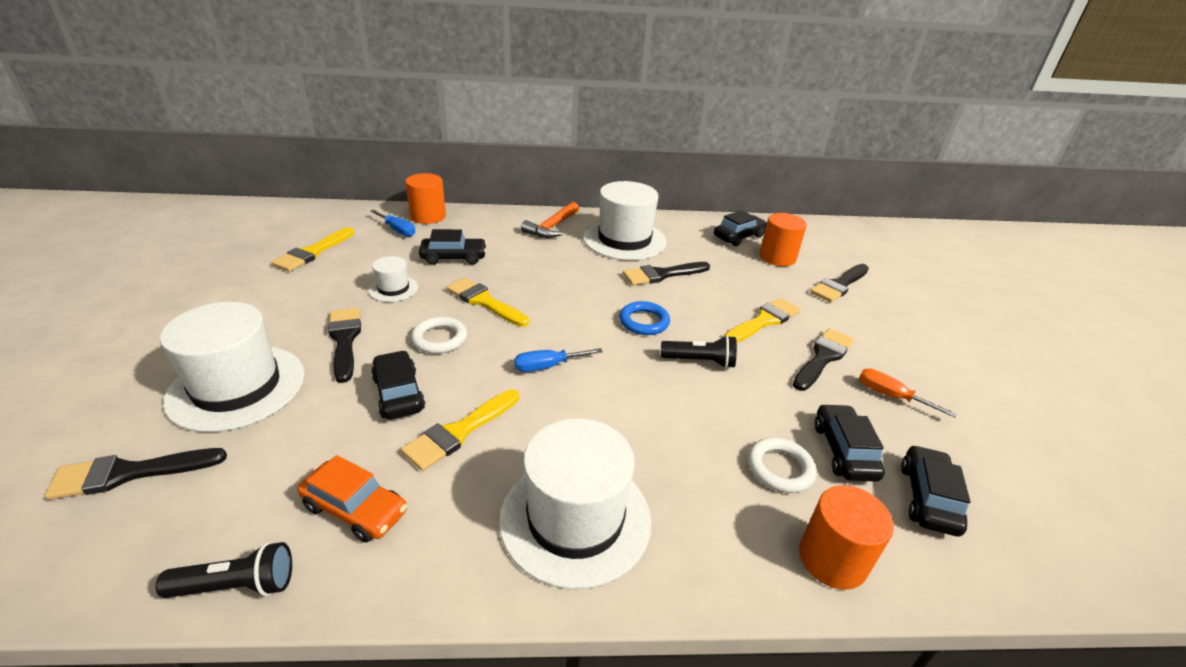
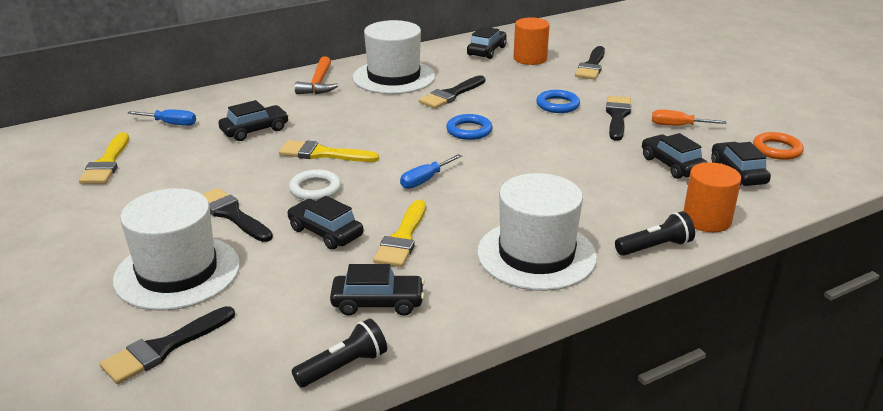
camera: 25 degrees left, 5 degrees down
orange car [297,455,407,542] -> black car [330,264,425,316]
white hat [368,256,418,302] -> none
orange cylinder [405,173,446,224] -> none
black flashlight [661,335,737,368] -> black flashlight moved to [615,211,695,256]
yellow brush [724,298,801,343] -> blue ring [536,90,580,113]
white ring [748,438,817,493] -> none
none -> orange ring [753,132,804,160]

